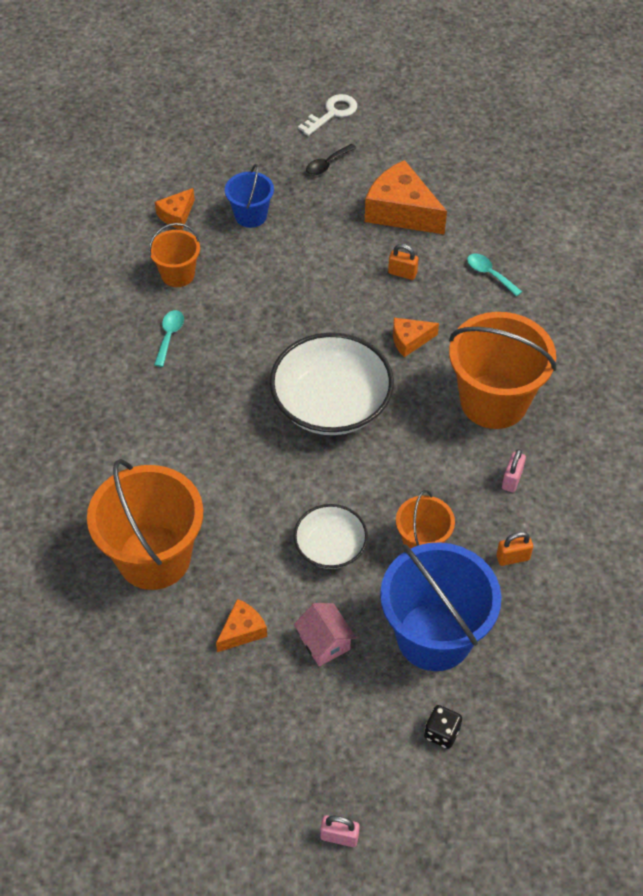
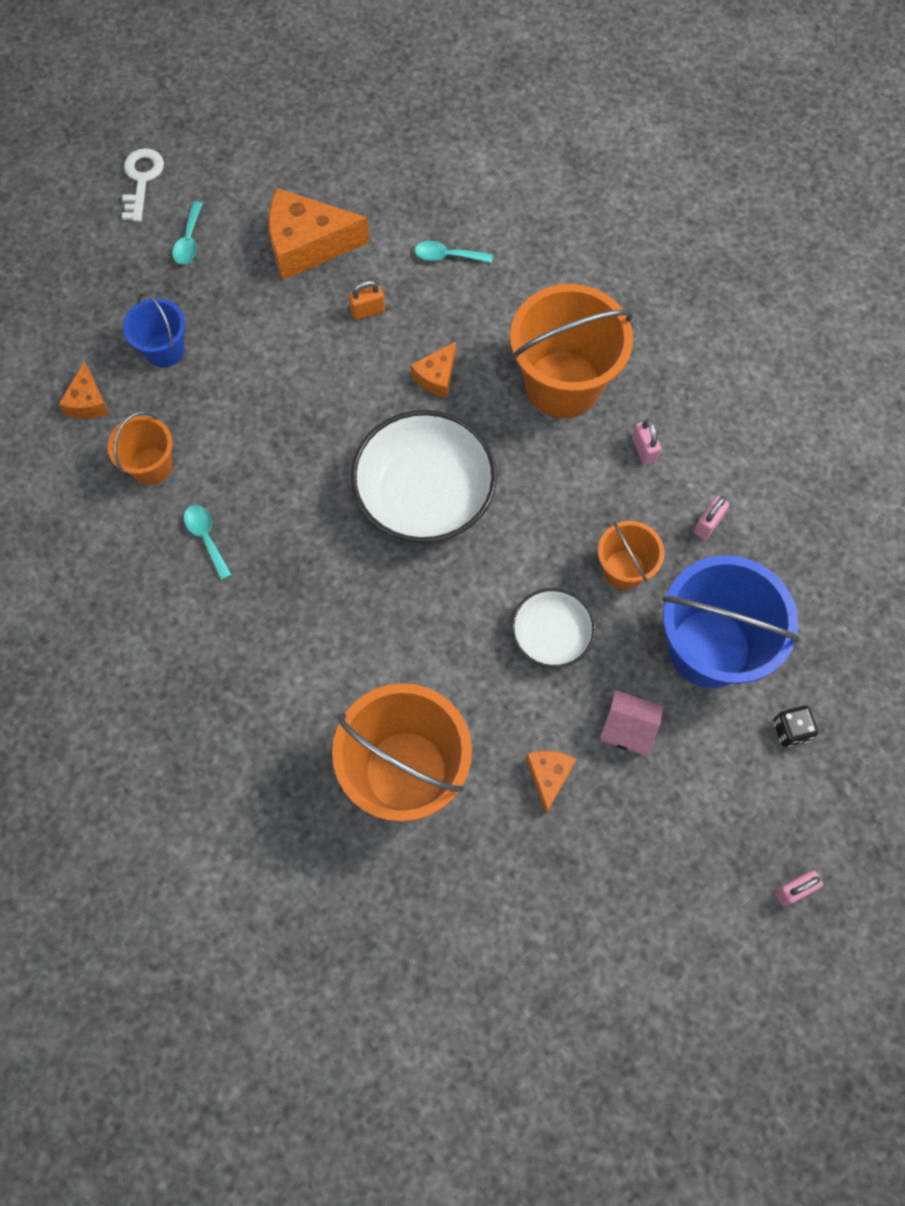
camera: 40 degrees left, 15 degrees up
black spoon [306,144,357,175] -> turquoise spoon [172,202,203,265]
orange padlock [496,532,533,566] -> pink padlock [694,496,729,540]

